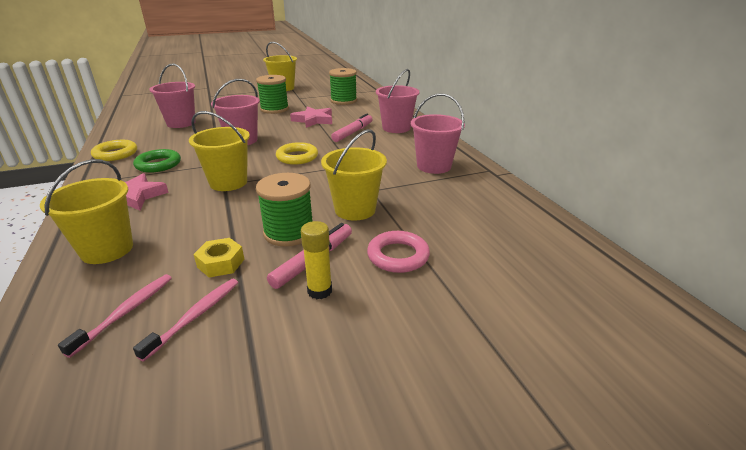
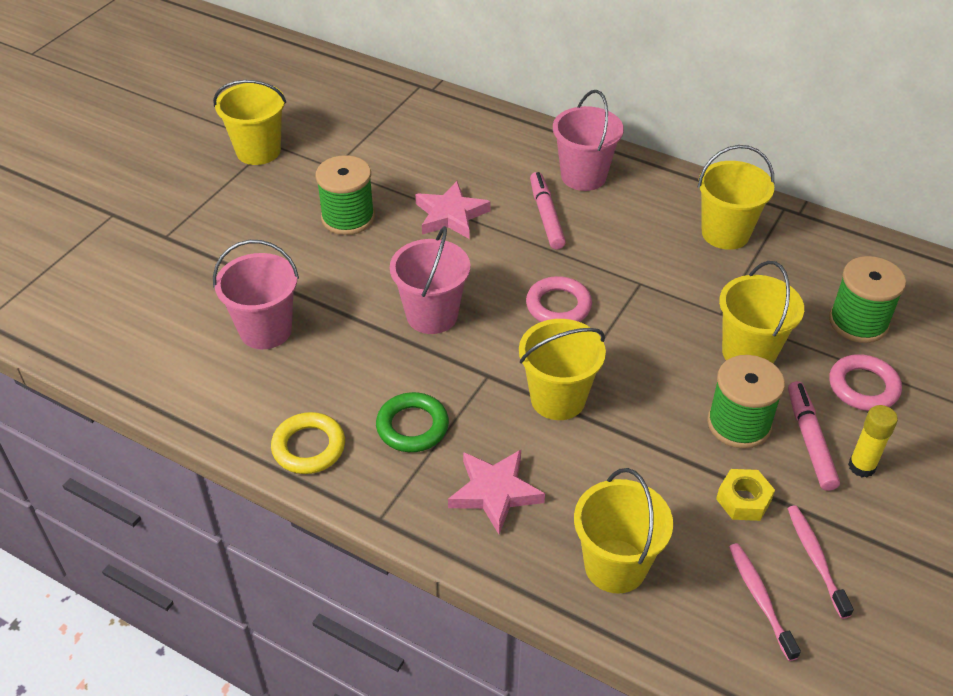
camera: 40 degrees left, 15 degrees up
yellow ring [276,142,318,165] -> pink ring [526,276,592,322]
green spool [329,68,357,105] -> green spool moved to [829,256,906,343]
pink bucket [411,94,465,174] -> yellow bucket [698,145,774,250]

